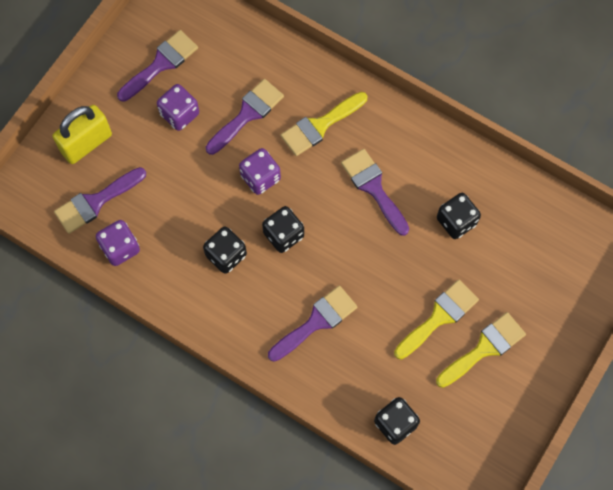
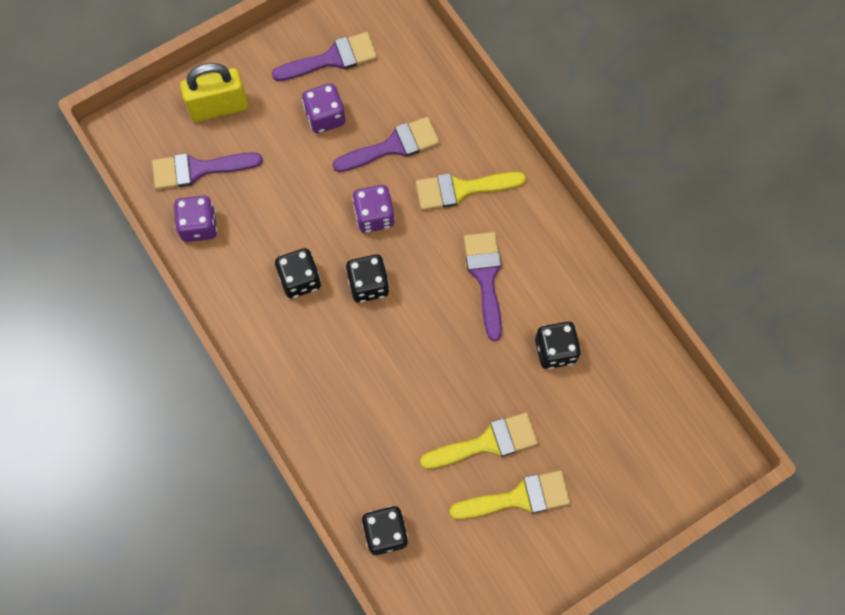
camera: 25 degrees right, 0 degrees up
purple brush [268,286,357,362] -> none

